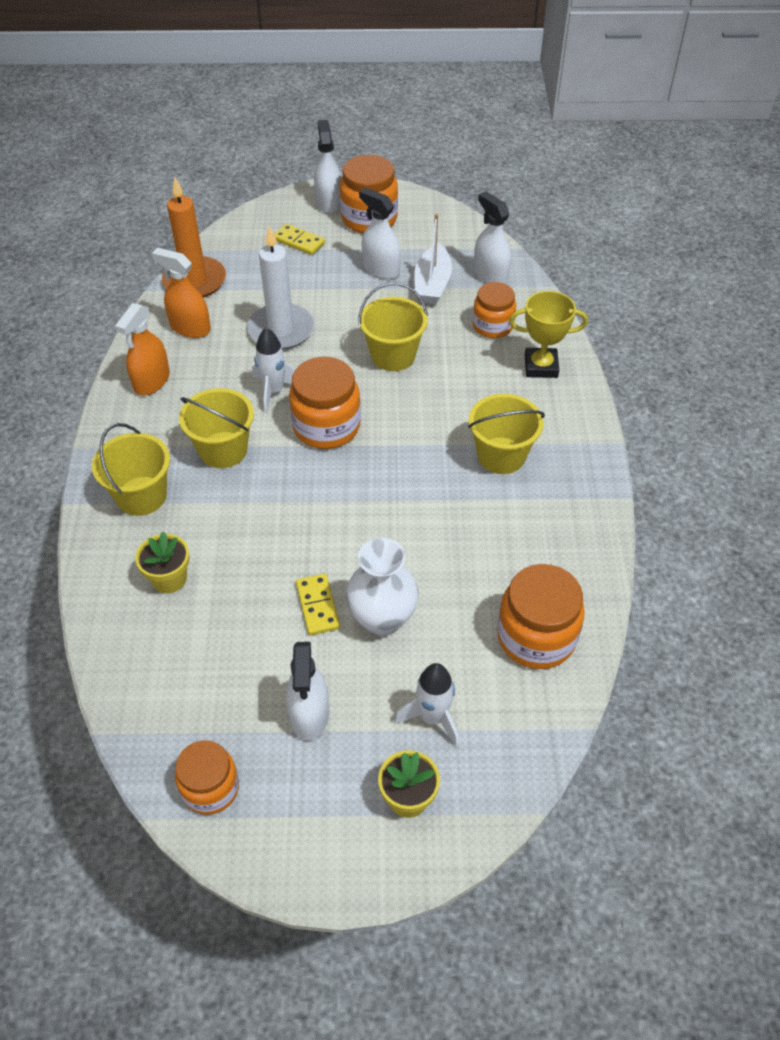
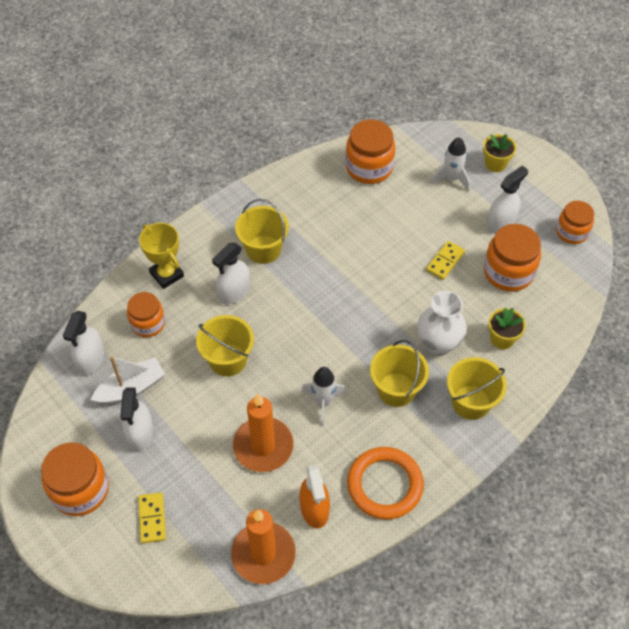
camera: 130 degrees left, 5 degrees up
orange spray bottle [115,303,170,395] -> orange ring [347,447,424,519]
white candle [247,225,314,350] -> orange candle [233,394,294,472]
orange jar [289,357,361,449] -> orange jar moved to [484,224,541,291]
white spray bottle [314,120,341,213] -> white spray bottle moved to [212,243,250,304]
white vase [346,538,419,636] -> white vase moved to [417,291,467,355]

